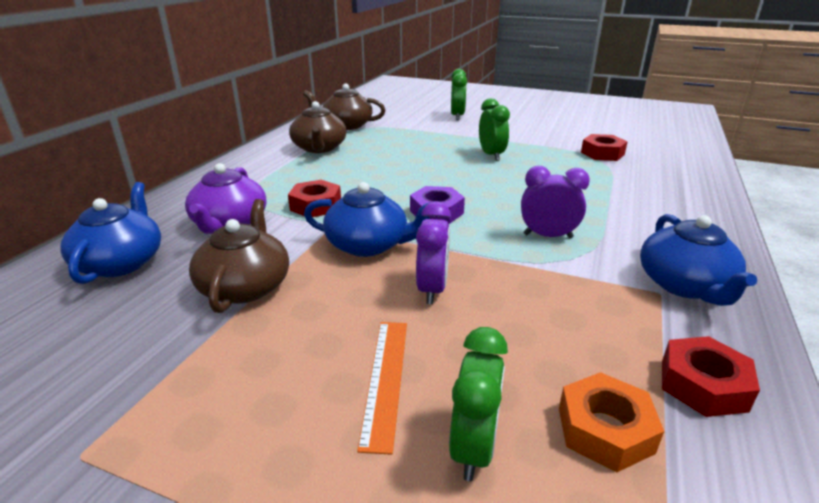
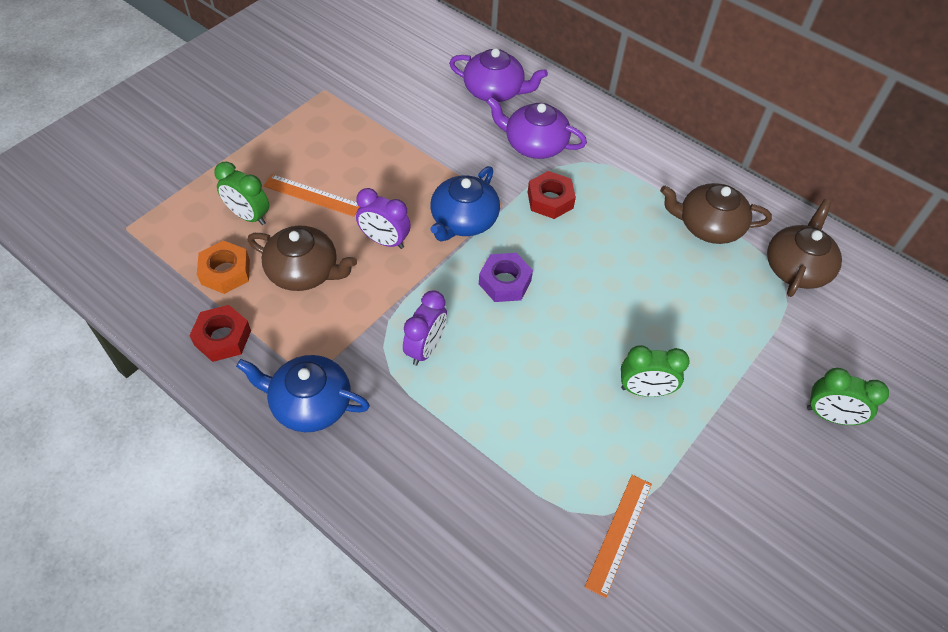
camera: 105 degrees right, 25 degrees up
blue teapot [60,182,161,284] -> purple teapot [449,48,548,102]
brown teapot [189,199,289,313] -> brown teapot moved to [248,226,357,291]
red nut [581,134,628,161] -> orange ruler [584,475,652,598]

